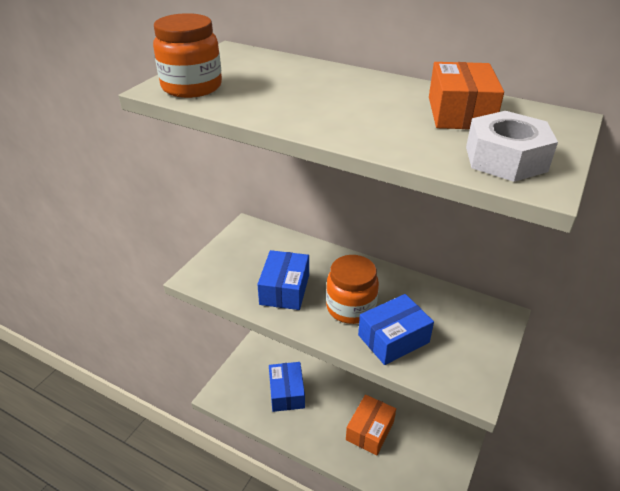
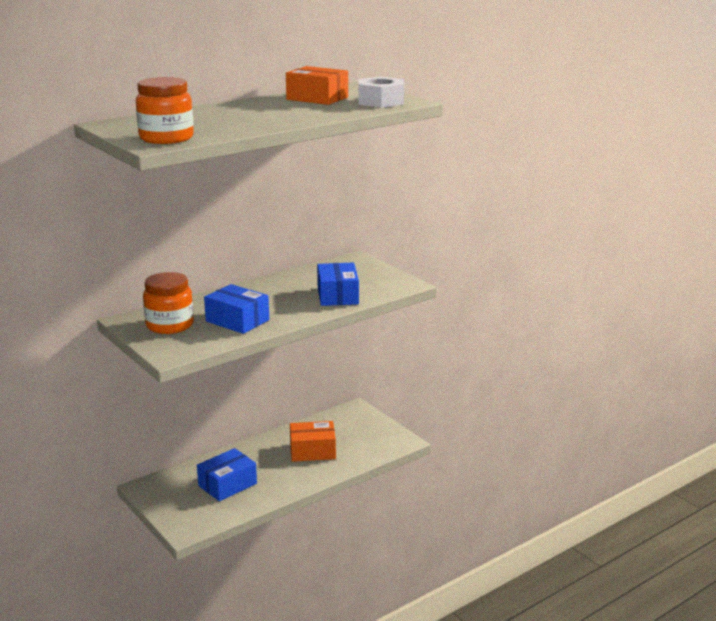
camera: 65 degrees left, 15 degrees down
blue box [269,362,305,412] -> blue box turned 60 degrees counterclockwise [197,448,257,501]
orange jar [326,255,379,324] -> orange jar moved to [143,272,194,334]
orange box [346,394,396,456] -> orange box turned 60 degrees counterclockwise [290,421,336,462]

